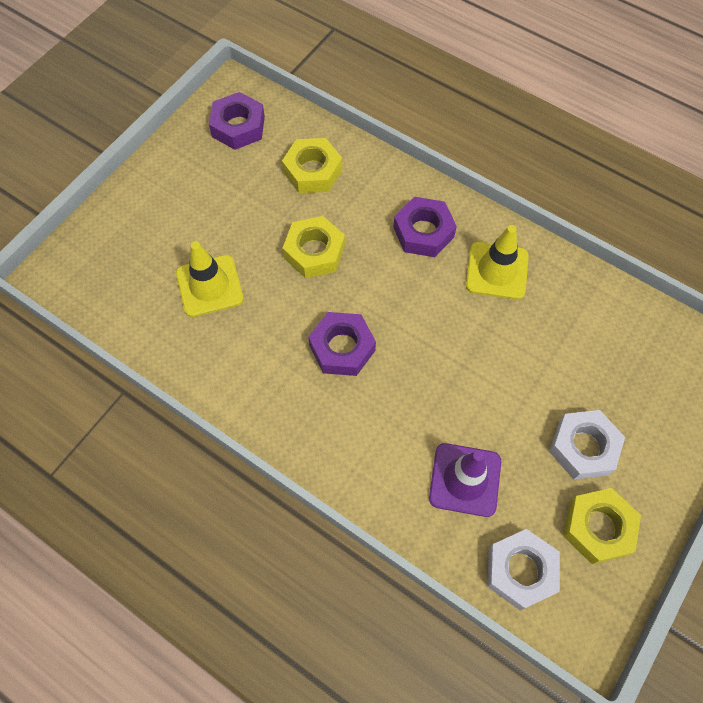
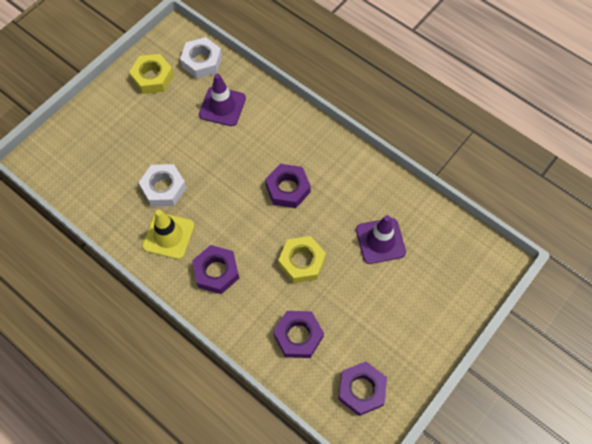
camera: 175 degrees left, 0 degrees up
yellow traffic cone [176,241,244,317] -> purple traffic cone [356,215,406,264]
yellow nut [282,138,342,193] -> purple nut [273,311,324,358]
white nut [549,410,625,480] -> white nut moved to [138,164,187,207]

